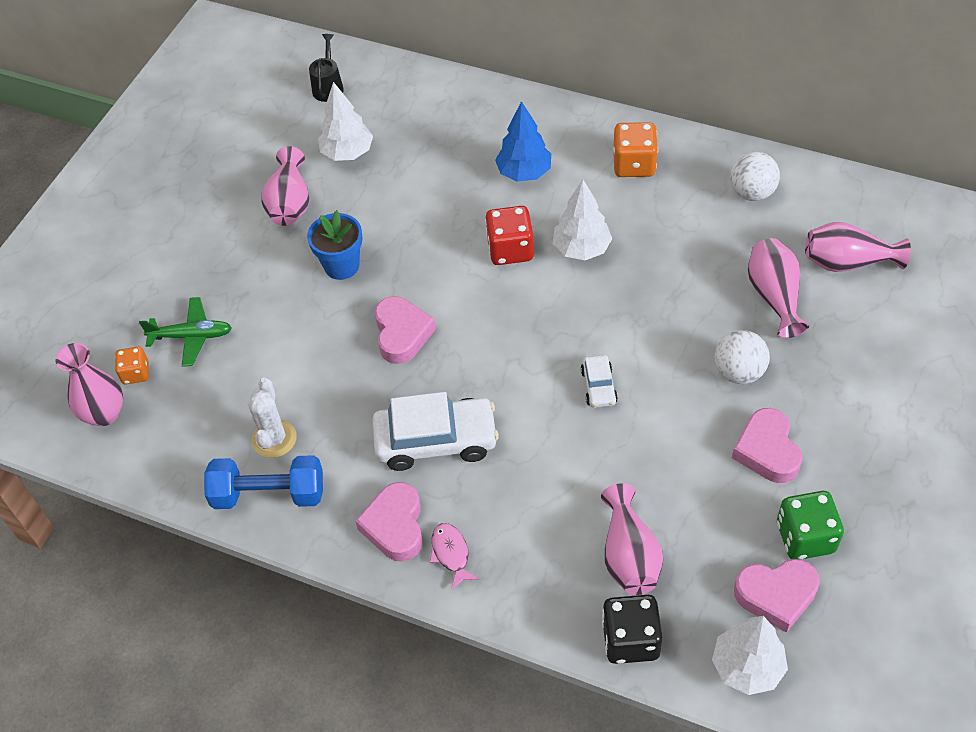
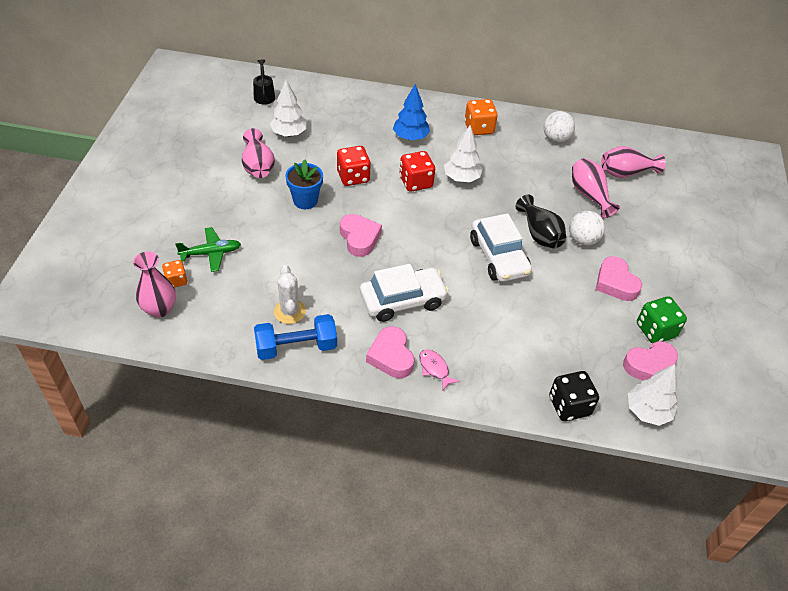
camera: 20 degrees left, 5 degrees down
white car [581,355,618,408] -> white car [470,213,532,282], size x2.03
pink vase [601,483,663,595] -> none
none -> red dice [337,146,371,186]
none -> black vase [515,194,566,248]

